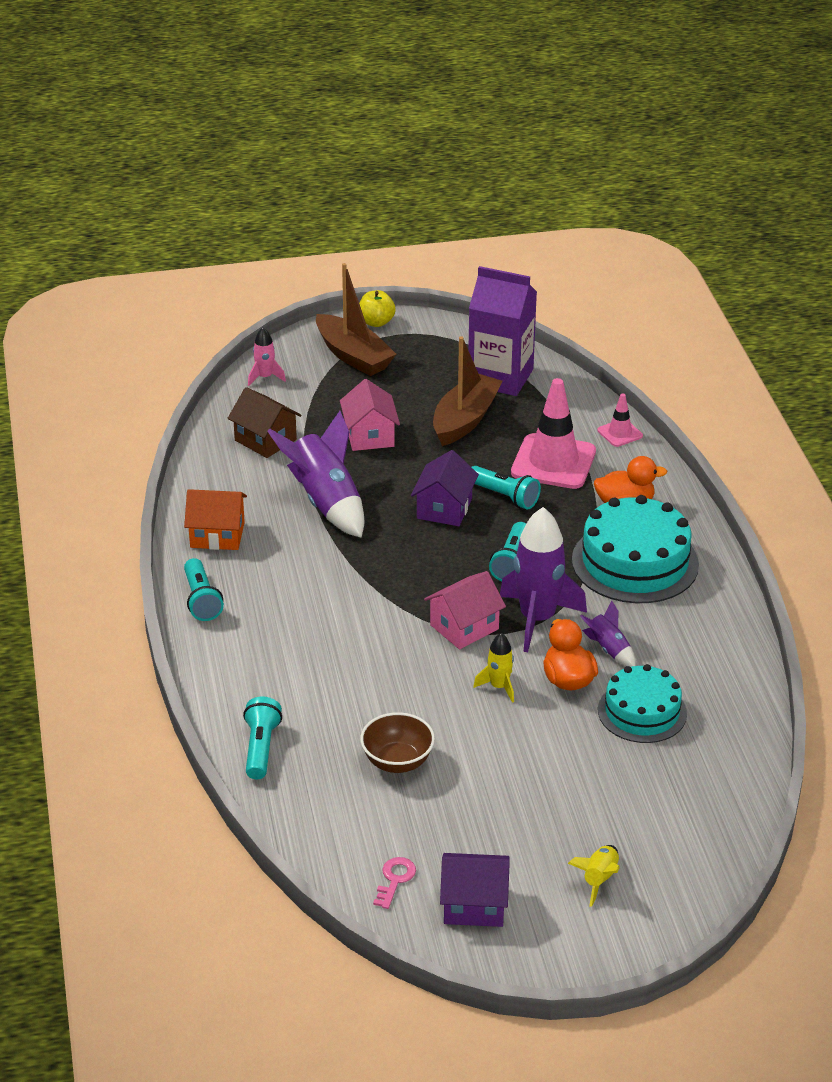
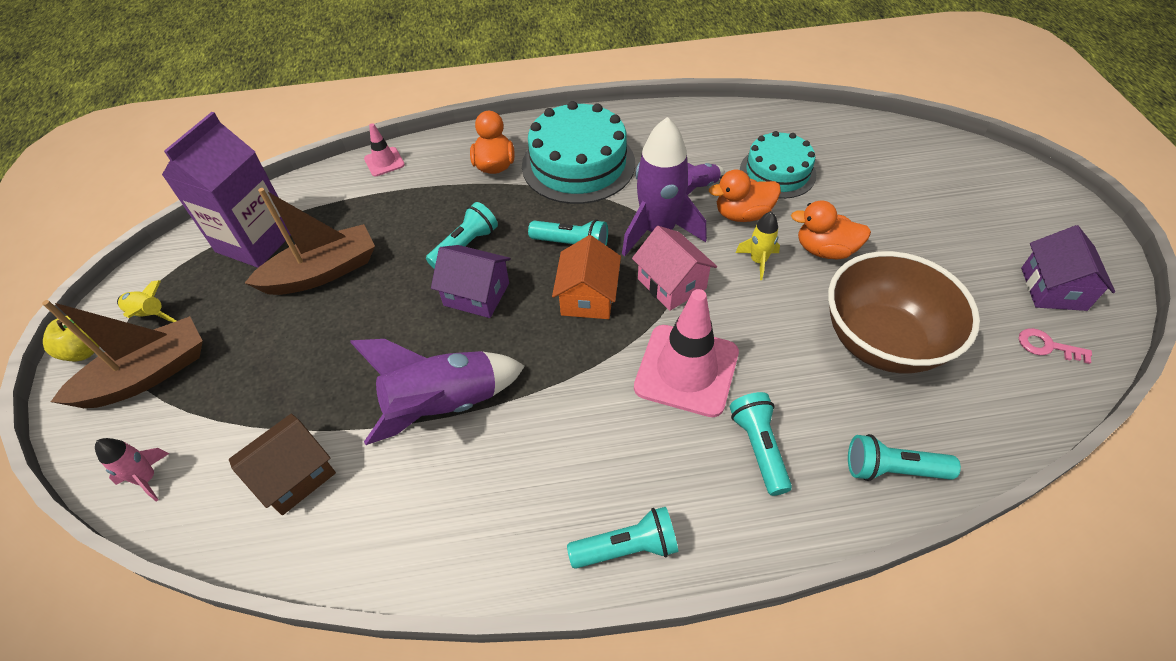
camera: 85 degrees left, 15 degrees up
orange house [184,489,247,550] -> orange house moved to [552,235,621,319]
pink house [340,379,400,451] -> none
brown bowl [360,712,435,773] -> brown bowl [828,251,980,373], size x1.80
brown boat [433,336,503,446] -> brown boat turned 120 degrees clockwise [245,188,375,295]
pink traffic cone [511,378,596,489] -> pink traffic cone moved to [634,289,739,417]
yellow rocket [568,845,620,907] -> yellow rocket moved to [117,280,177,322]
none -> turquoise flashlight [730,392,792,496]
none -> orange duck [791,201,871,259]

